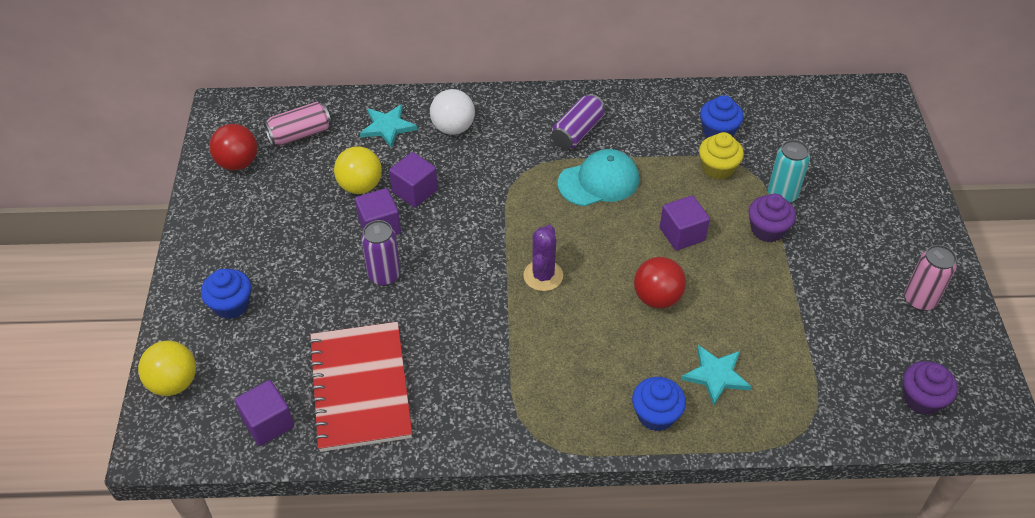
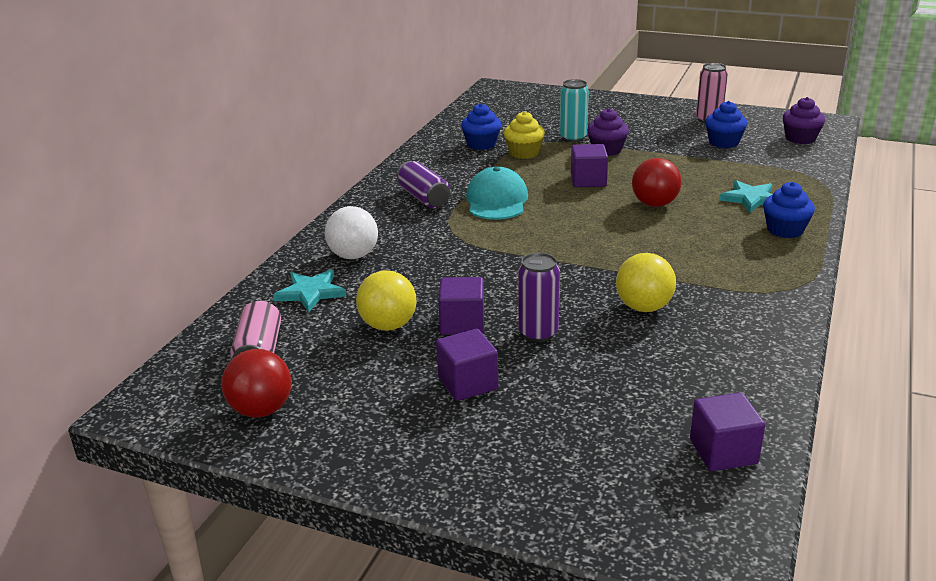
camera: 65 degrees left, 20 degrees down
yellow ball [138,341,196,396] -> yellow ball moved to [616,253,676,312]
blue cupcake [201,269,251,319] -> blue cupcake moved to [705,101,747,148]
red notebook [308,322,412,452] -> none
purple cube [389,152,438,208] -> purple cube moved to [436,329,498,401]
purple cactus [523,225,563,291] -> none

